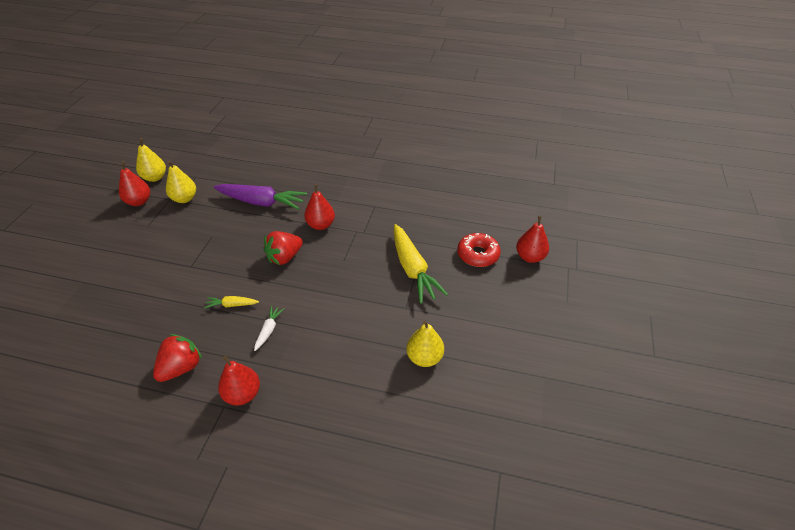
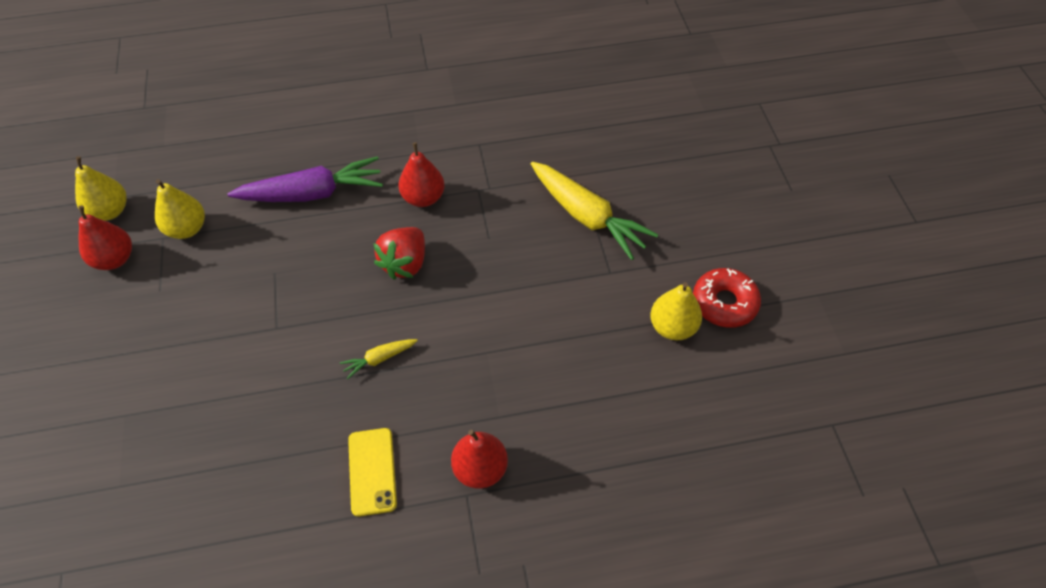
camera: 25 degrees left, 10 degrees up
red strawberry [153,334,202,382] -> yellow phone [348,428,397,517]
white carrot [254,306,284,351] -> none
red donut [457,233,501,267] -> red donut moved to [693,268,761,328]
red pear [516,216,549,263] -> none

